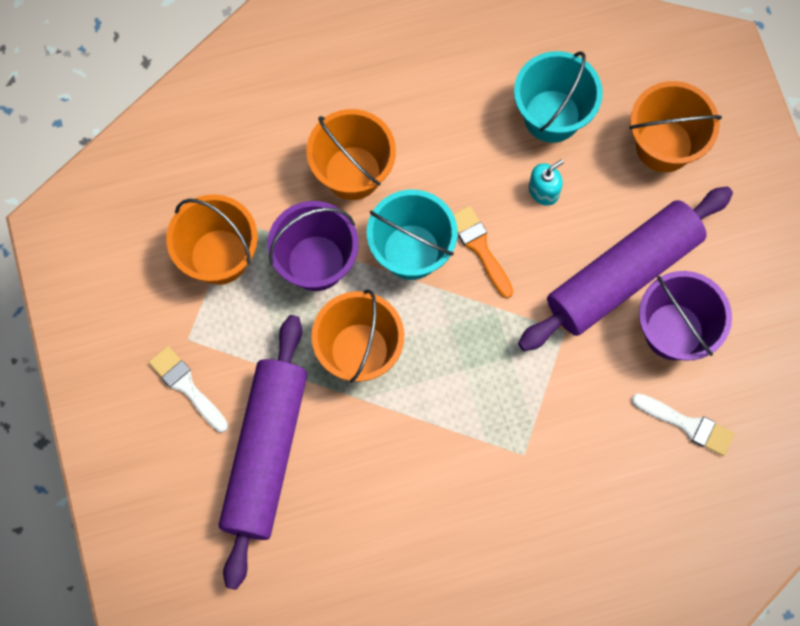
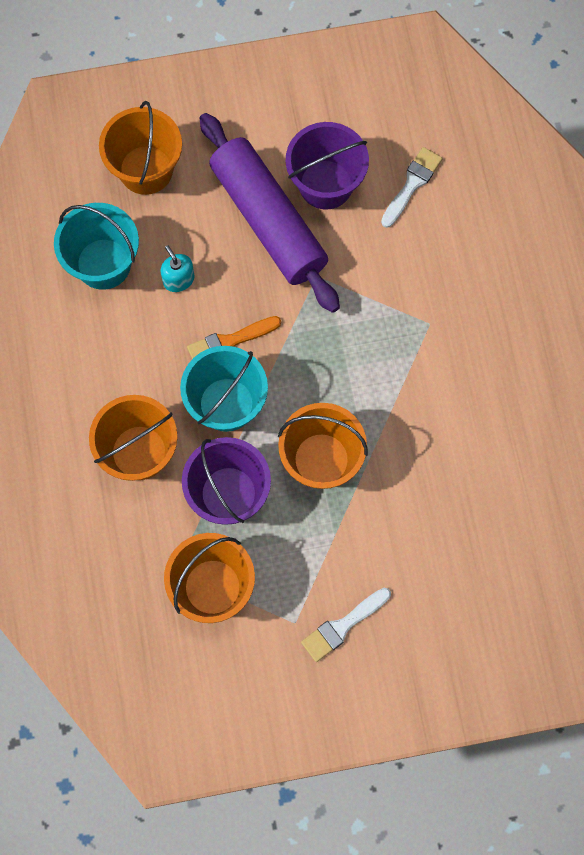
camera: 85 degrees left, 0 degrees up
purple rolling pin [219,315,307,590] -> none

